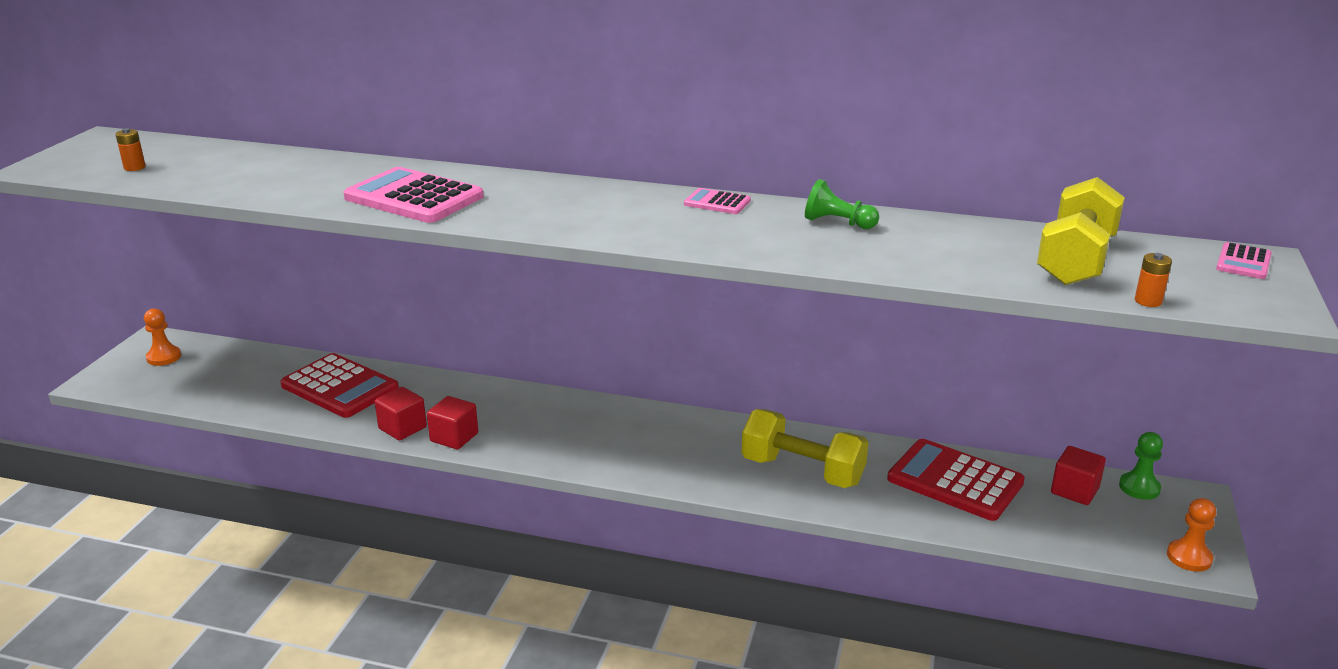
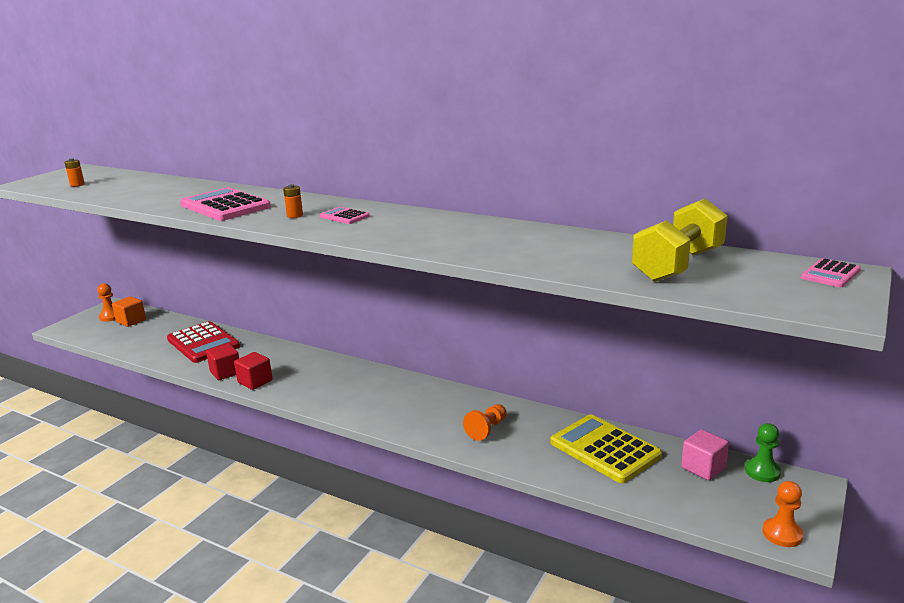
camera: 15 degrees right, 5 degrees down
pink calculator [684,188,751,214] -> pink calculator moved to [320,207,370,224]
yellow dumbbell [741,409,869,488] -> orange pawn [463,404,507,441]
green pawn [805,179,879,229] -> none
red calculator [887,439,1025,521] -> yellow calculator [550,414,662,483]
red cube [1051,446,1106,505] -> pink cube [681,429,729,480]
orange battery [1135,253,1172,307] -> orange battery moved to [283,184,303,218]
none -> orange cube [112,296,146,327]

